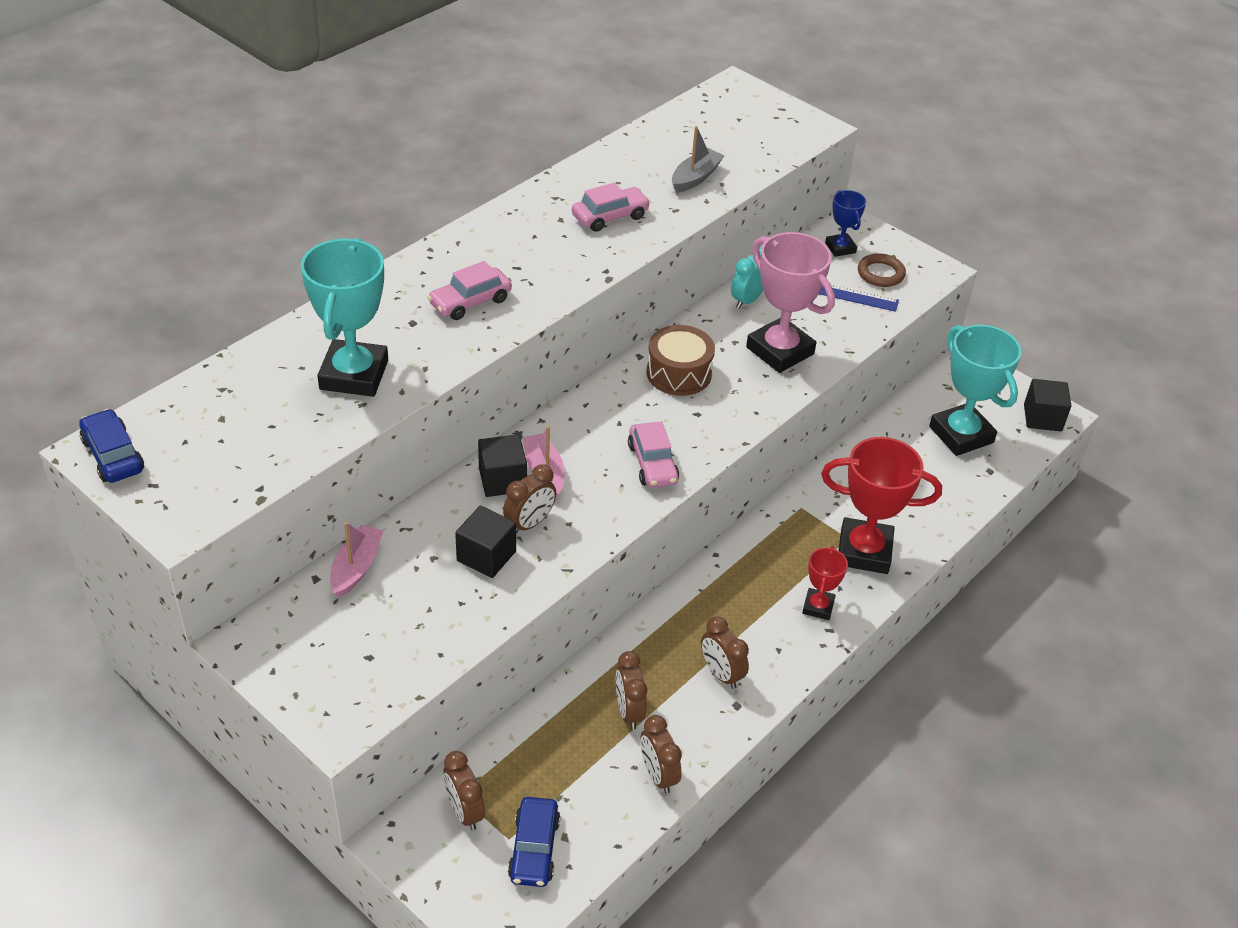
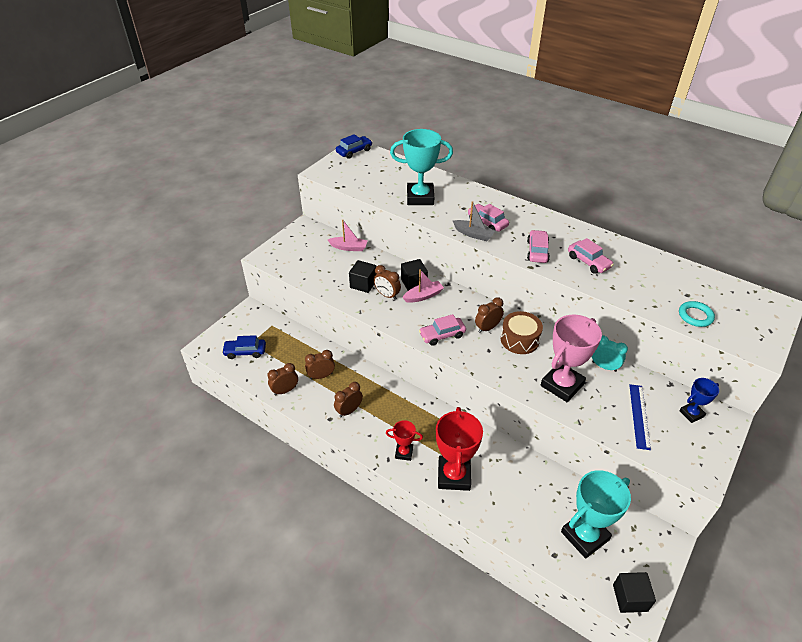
camera: 85 degrees right, 0 degrees up
brown clock [443,751,485,831] -> brown clock moved to [475,297,504,333]
grey boat [672,126,725,193] -> grey boat moved to [453,201,495,241]
brown ring [858,253,906,287] -> none
none -> pink car [527,230,550,263]
none -> turquoise ring [679,301,715,327]

